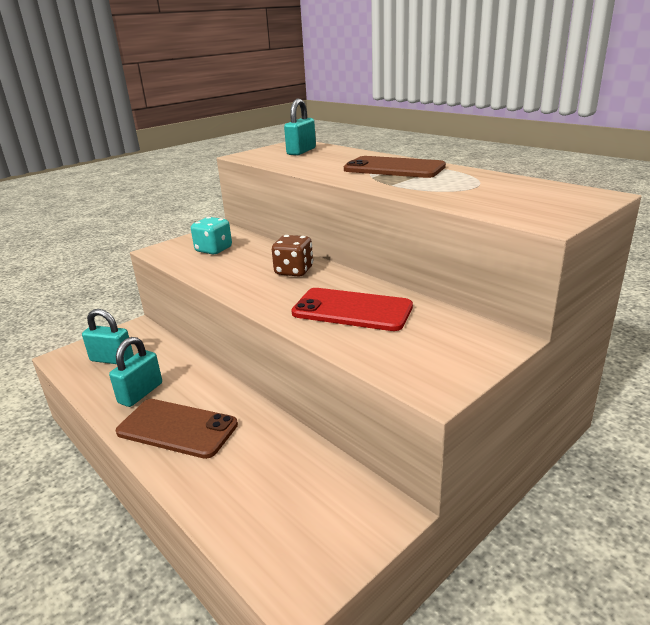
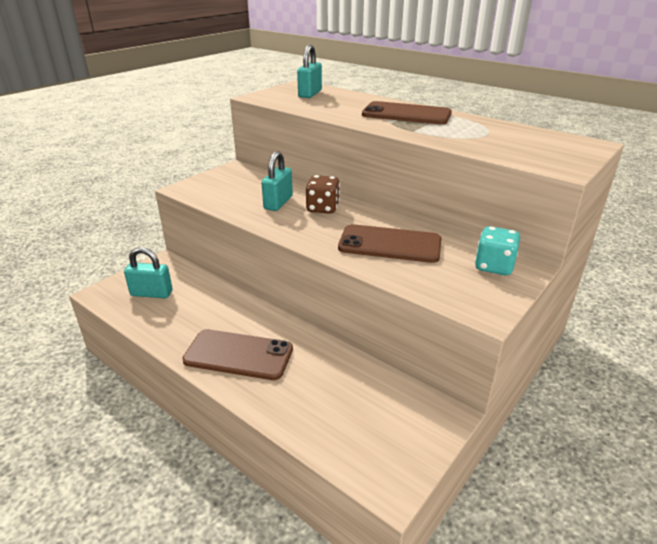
camera: 10 degrees left, 5 degrees up
turquoise padlock [109,337,162,407] -> turquoise padlock moved to [262,151,293,211]
turquoise dice [191,217,232,254] -> turquoise dice moved to [475,226,520,275]
red phone [291,288,413,331] -> brown phone [338,224,441,263]

